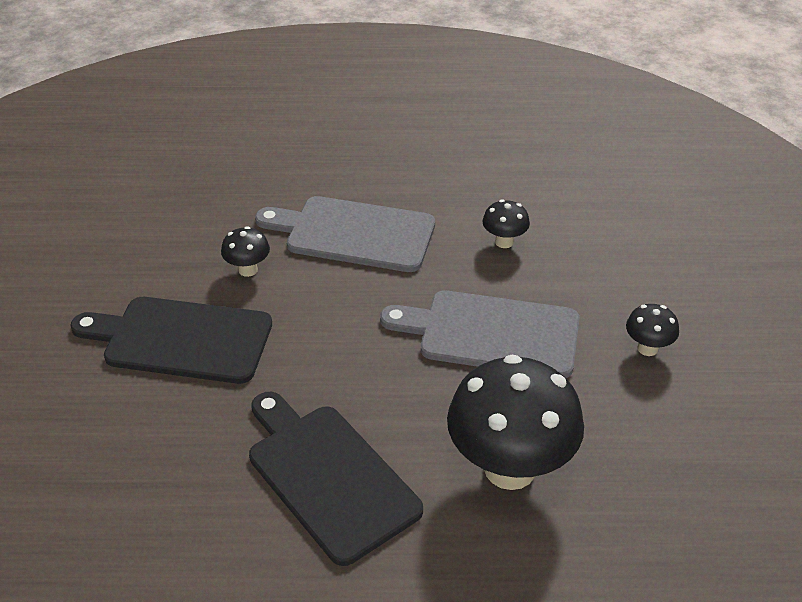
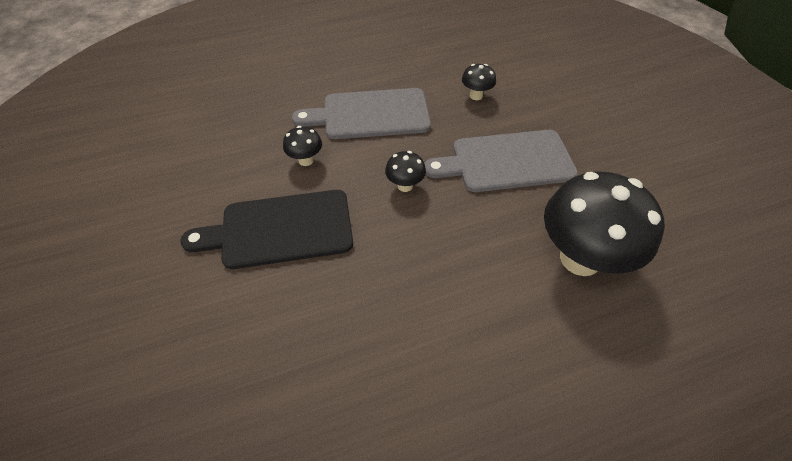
camera: 20 degrees left, 10 degrees up
black cutting board [249,392,423,566] -> none
black mushroom [626,304,679,356] -> black mushroom moved to [385,151,426,192]

